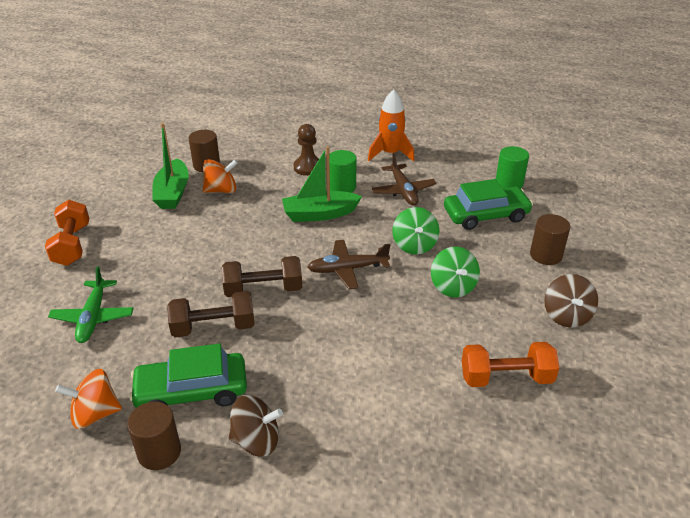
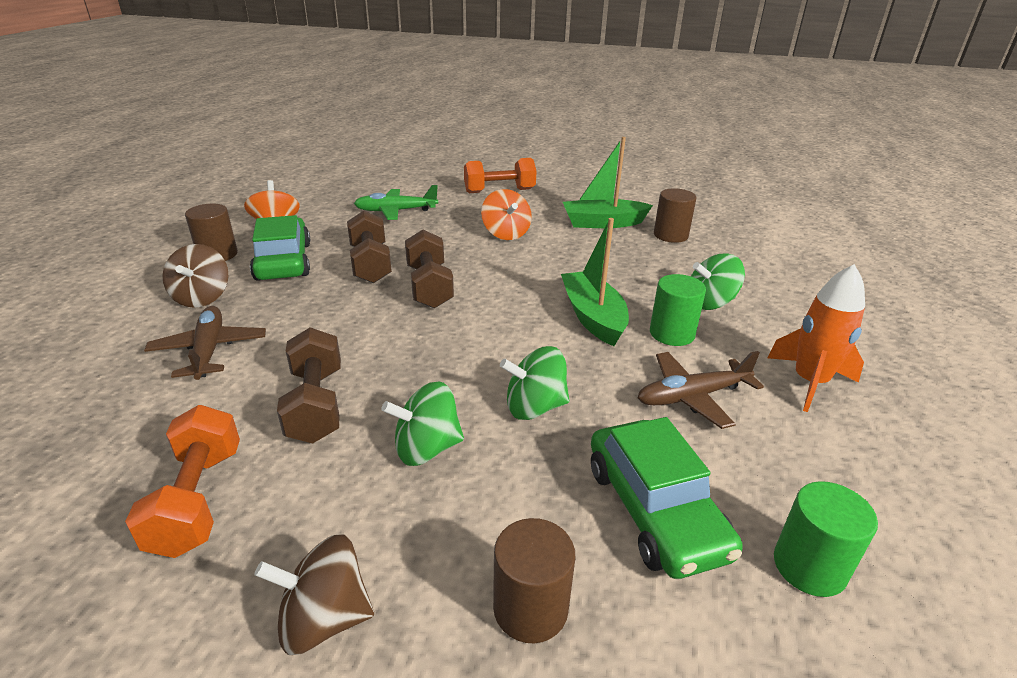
camera: 85 degrees right, 5 degrees down
orange spinning top [203,159,238,193] -> orange spinning top moved to [481,189,532,240]
brown pawn [294,124,319,176] -> green spinning top [691,254,745,310]
brown plane [307,240,390,289] -> brown plane moved to [144,306,266,380]
none -> brown dumbbell [277,327,341,444]

